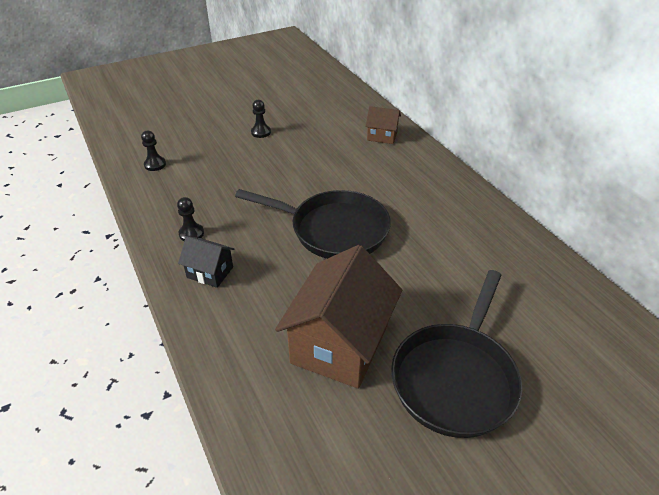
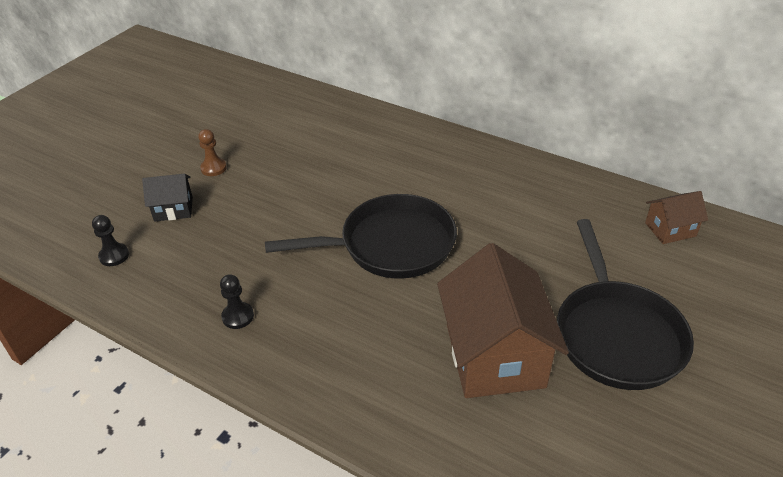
camera: 30 degrees left, 0 degrees up
black house [178,236,234,288] -> black house moved to [142,174,193,222]
black pawn [251,100,271,138] -> brown pawn [198,129,227,176]
brown house [365,106,401,144] -> brown house moved to [645,191,708,244]

